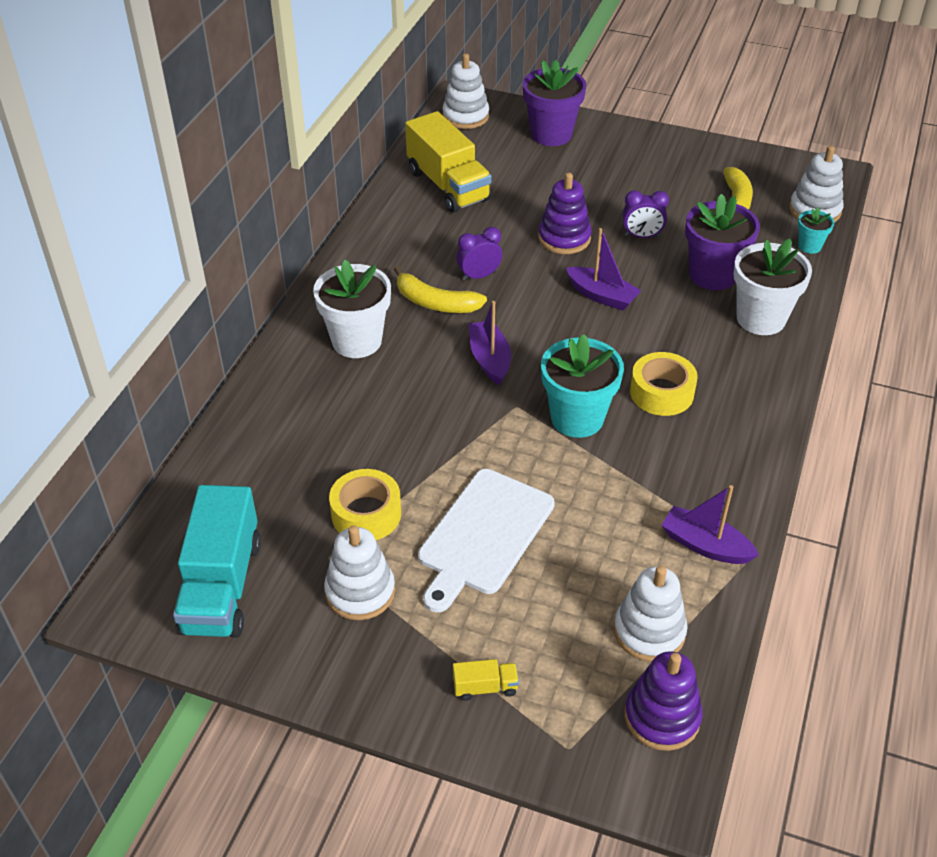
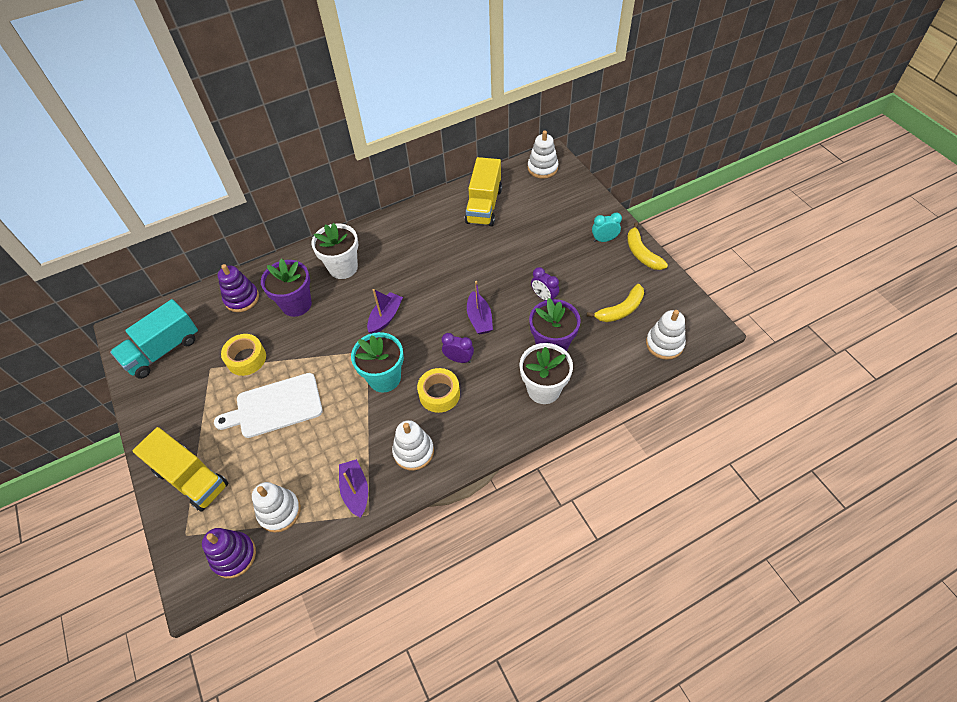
camera: 45 degrees right, 10 degrees up
white stacking toy [324,525,395,620] -> white stacking toy moved to [392,420,434,470]
yellow banana [394,266,487,313] -> yellow banana moved to [627,222,668,270]
yellow truck [453,659,519,701] -> yellow truck [132,427,229,512], size x2.41
purple clock [456,227,502,281] -> purple clock moved to [442,333,474,363]
purple flower pot [523,60,586,146] -> purple flower pot moved to [261,258,312,317]
purple stacking toy [538,173,592,254] -> purple stacking toy moved to [218,264,259,312]
turquoise flower pot [798,207,834,254] -> none
none -> turquoise clock [592,213,622,242]

